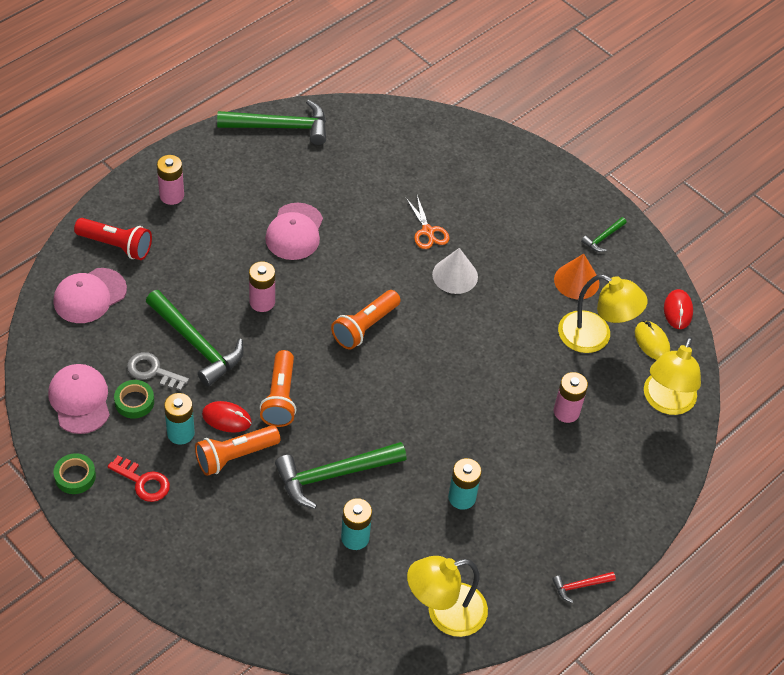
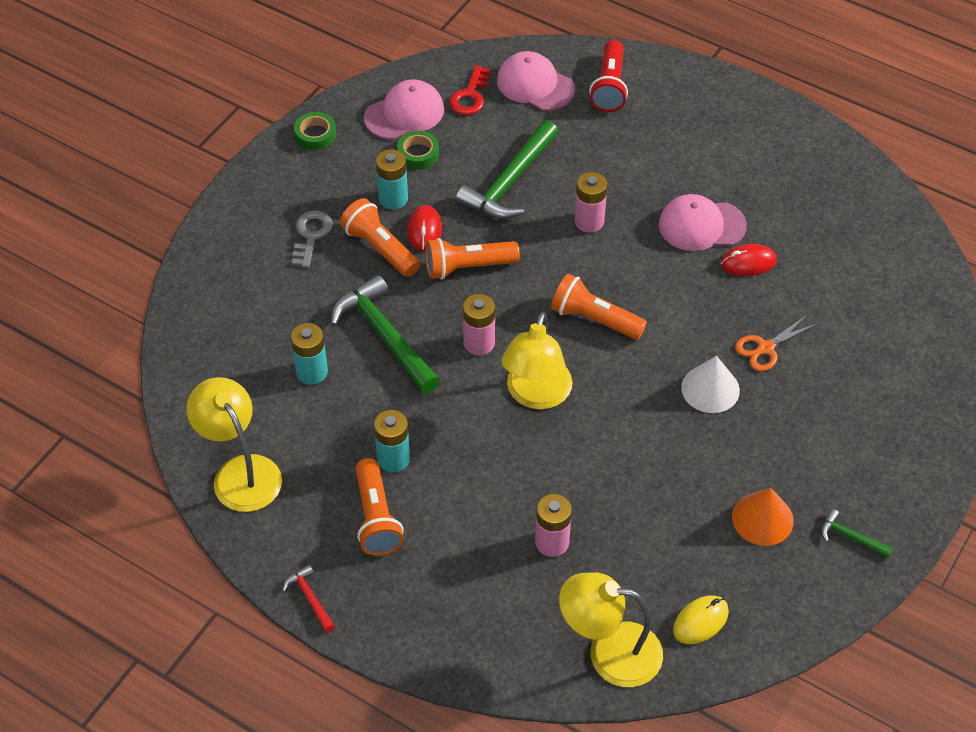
camera: 80 degrees right, 0 degrees up
red key [108,455,170,502] -> red key moved to [449,65,490,115]
grey key [127,352,189,391] -> grey key moved to [292,211,333,268]
pink battery [157,155,184,205] -> pink battery moved to [463,294,495,355]
green hammer [217,100,326,145] -> none
yellow lamp [558,274,648,353] -> yellow lamp moved to [501,312,573,409]
red mouse [664,289,693,329] -> red mouse moved to [721,244,777,276]
none -> orange flashlight [355,458,404,556]

